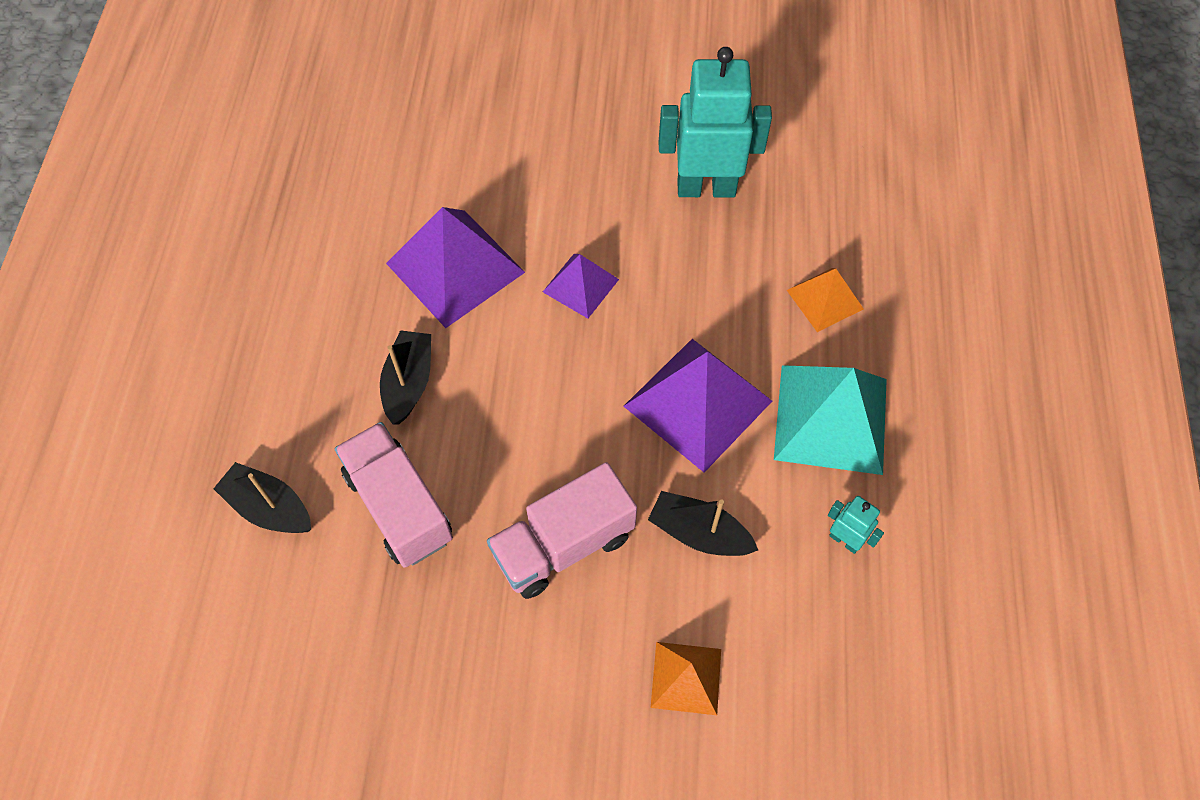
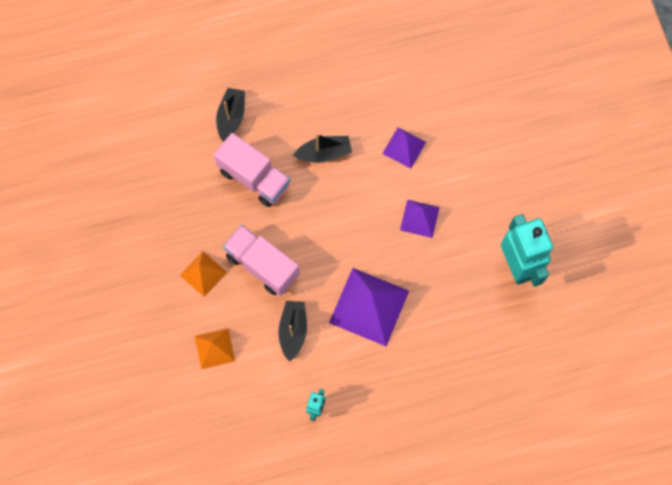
camera: 70 degrees right, 10 degrees up
pink truck [335,422,453,568] -> pink truck turned 90 degrees clockwise [214,133,290,207]
purple pyramid [386,207,525,328] -> purple pyramid [382,128,426,168], size x0.55
turquoise pyramid [774,365,887,475] -> none
orange pyramid [787,268,864,332] -> orange pyramid moved to [180,251,227,297]

